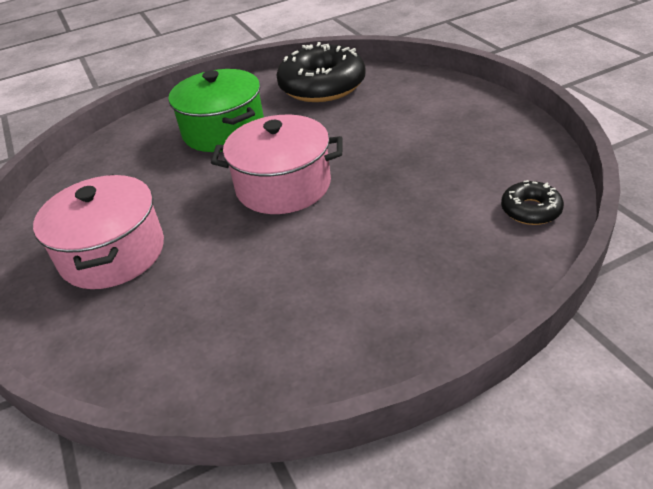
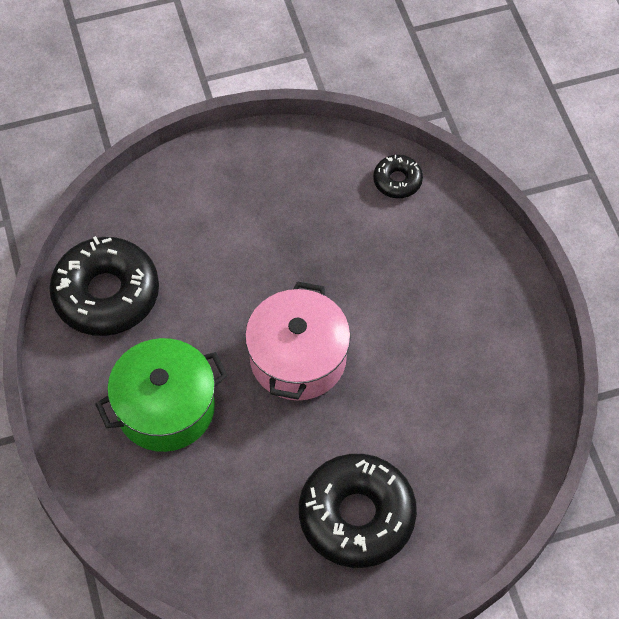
camera: 85 degrees left, 20 degrees up
pink pot [33,174,164,289] -> black donut [299,454,417,568]

